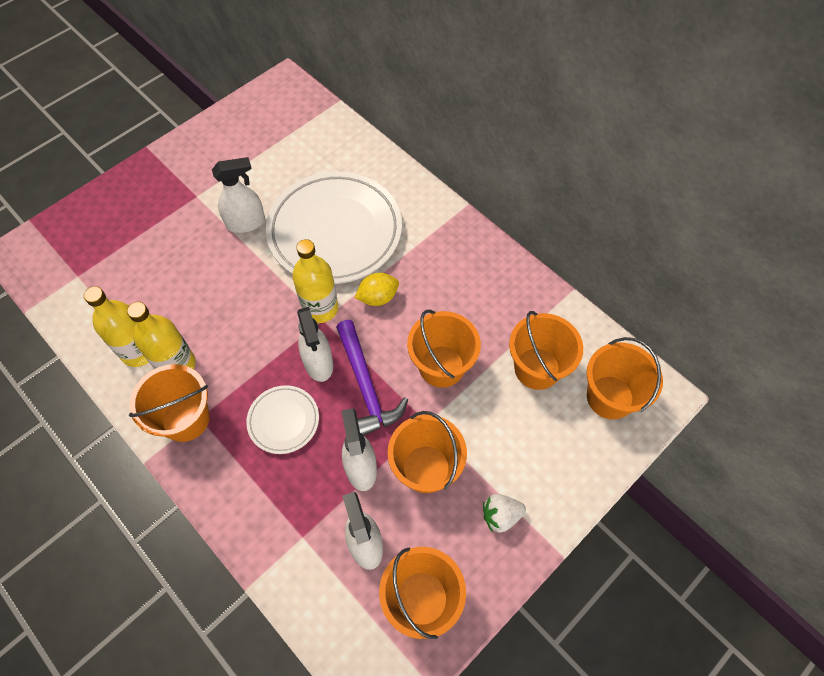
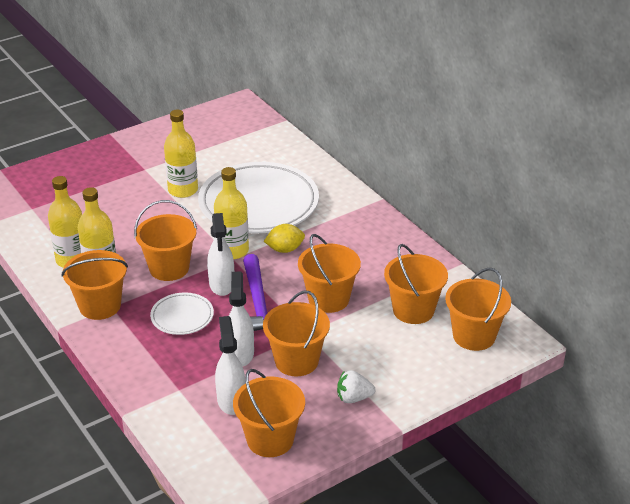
camera: 10 degrees right, 25 degrees down
white spray bottle [212,157,265,233] -> yellow bottle [164,110,198,198]
none -> orange bucket [134,200,197,281]

